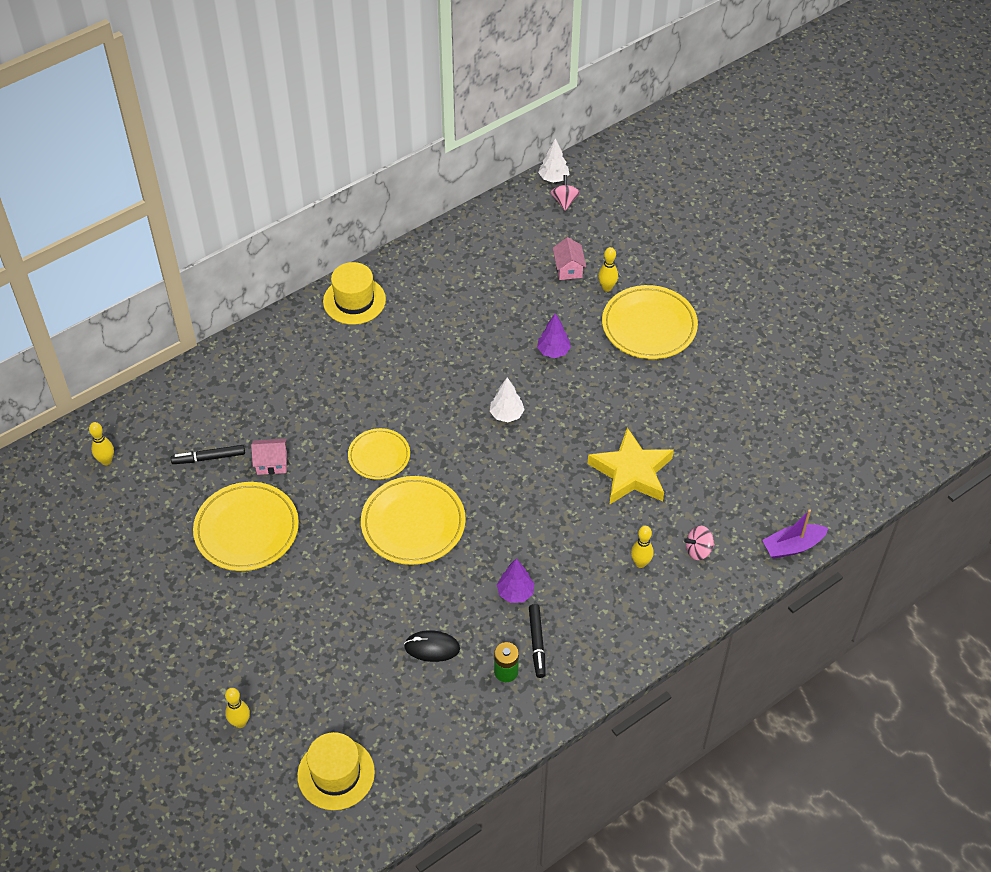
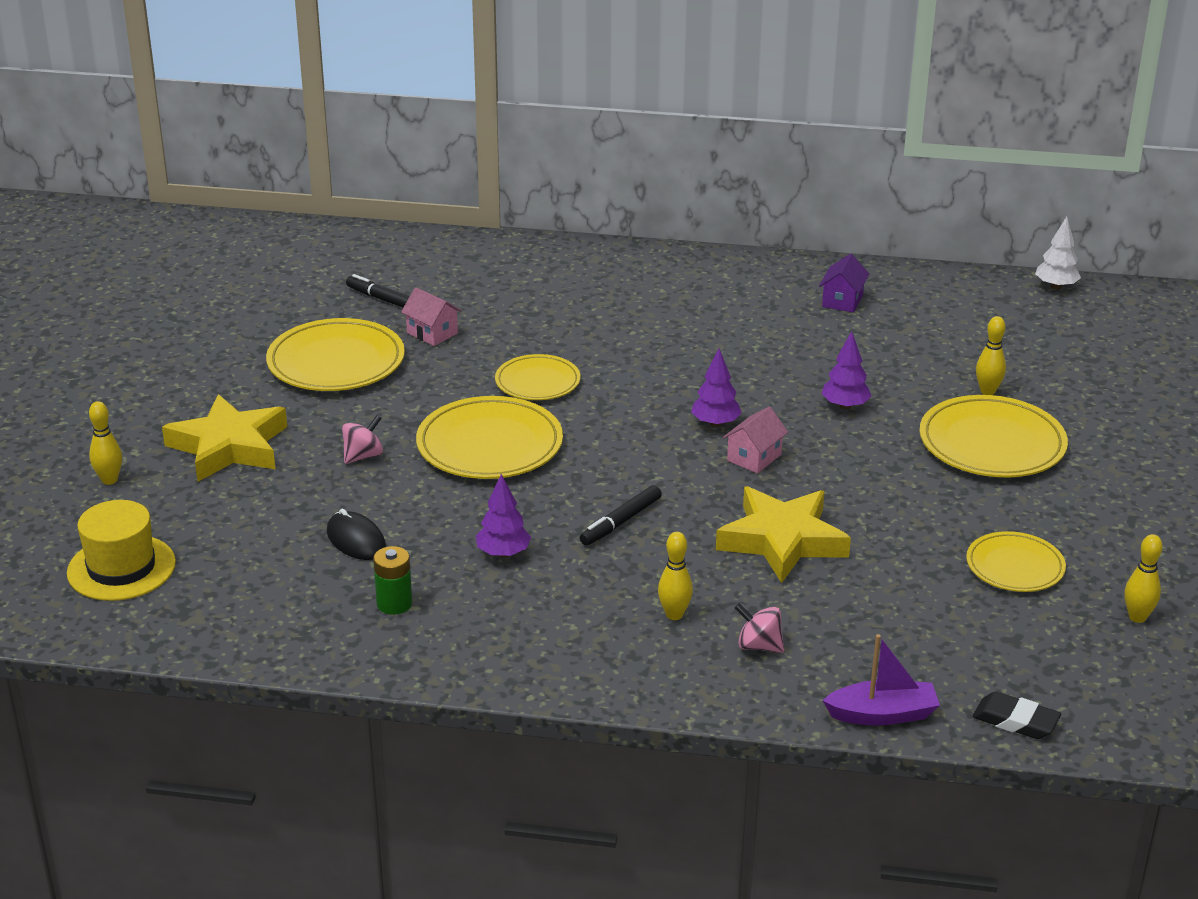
camera: 45 degrees right, 20 degrees down
yellow bowling pin [89,422,114,465] -> yellow bowling pin moved to [1125,534,1163,623]
yellow hat [323,262,386,325] -> none
white tree [490,377,525,422] -> purple tree [691,348,742,427]
black marker [529,604,546,678] -> black marker moved to [580,485,662,546]
pink spinning top [550,175,580,211] -> pink spinning top moved to [342,415,383,464]
pink house [553,237,586,280] -> pink house moved to [723,406,788,473]
purple boat [762,509,828,559] -> purple boat turned 150 degrees clockwise [822,634,940,725]
none -> yellow star [162,394,287,482]
none -> purple house [819,254,869,313]
none -> yellow plate [966,531,1066,592]
none -> black eraser [972,691,1061,739]

